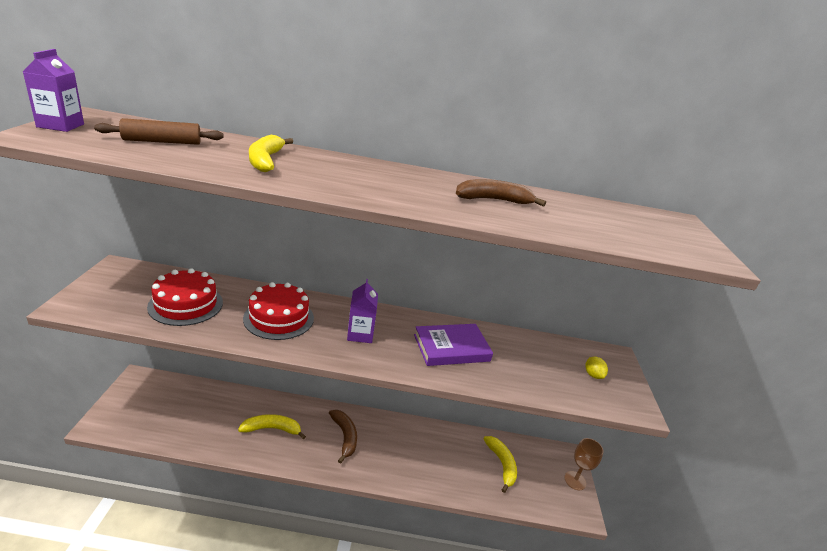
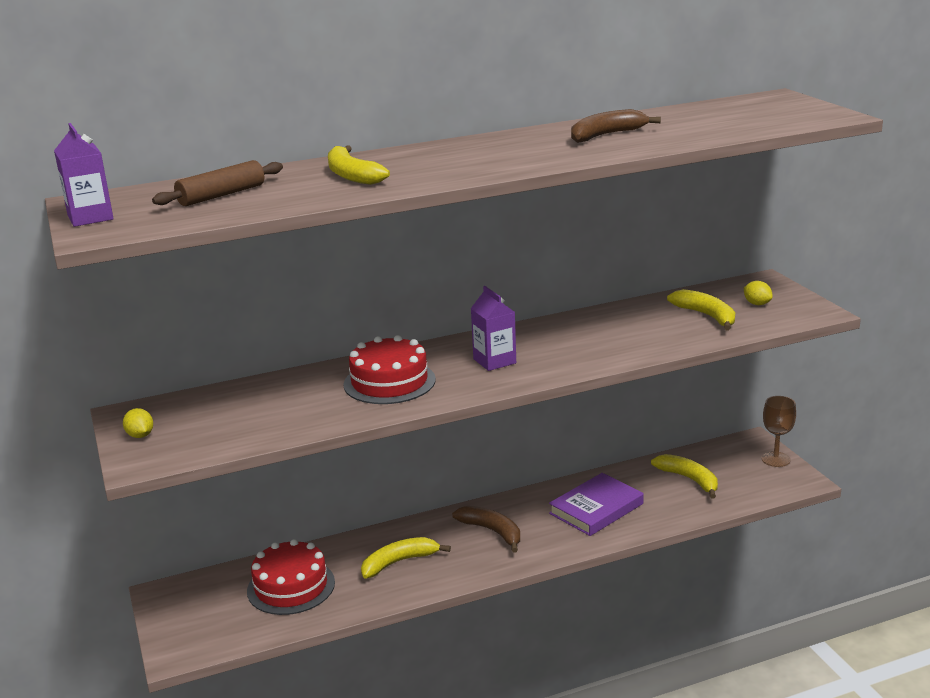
camera: 20 degrees left, 5 degrees down
red cake [147,268,223,326] -> red cake moved to [247,539,335,615]
purple book [414,324,493,366] -> purple book moved to [549,473,644,536]
none -> yellow lemon [123,408,153,438]
none -> yellow banana [667,289,735,331]

